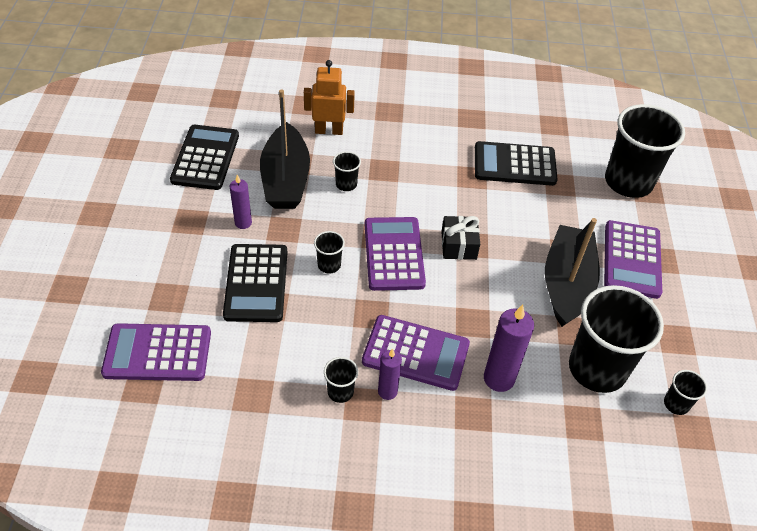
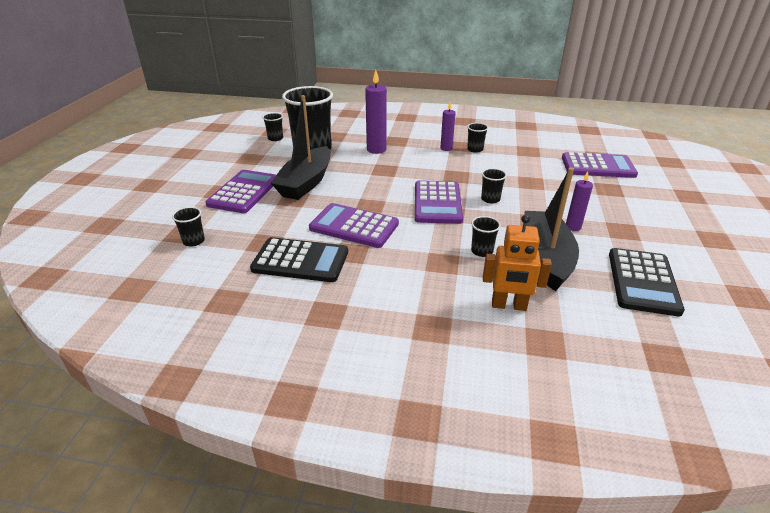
camera: 170 degrees left, 15 degrees down
black calculator [223,244,288,322] -> none
purple calculator [362,315,470,391] -> purple calculator moved to [309,203,399,248]
black gift [441,216,480,260] -> none
black cup [605,104,685,198] -> black cup [172,207,205,247], size x0.43

